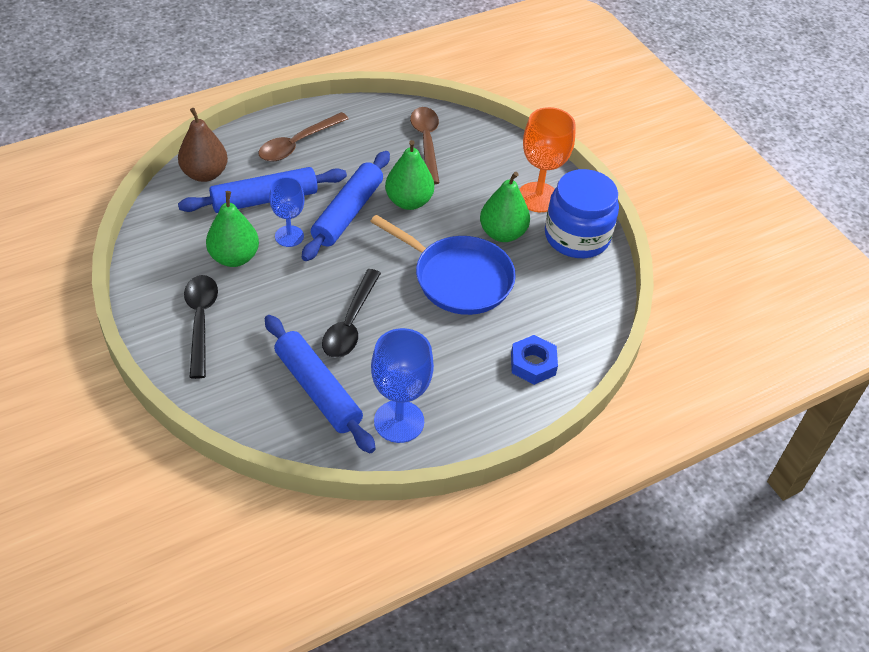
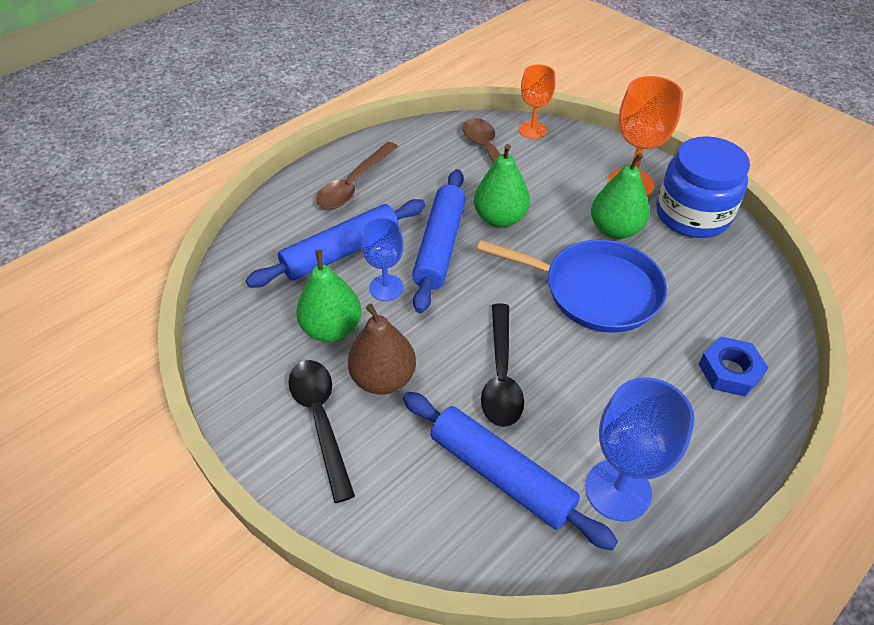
camera: 10 degrees left, 0 degrees up
brown pear [178,108,228,182] -> brown pear moved to [348,304,416,395]
none -> orange goblet [519,64,556,139]

